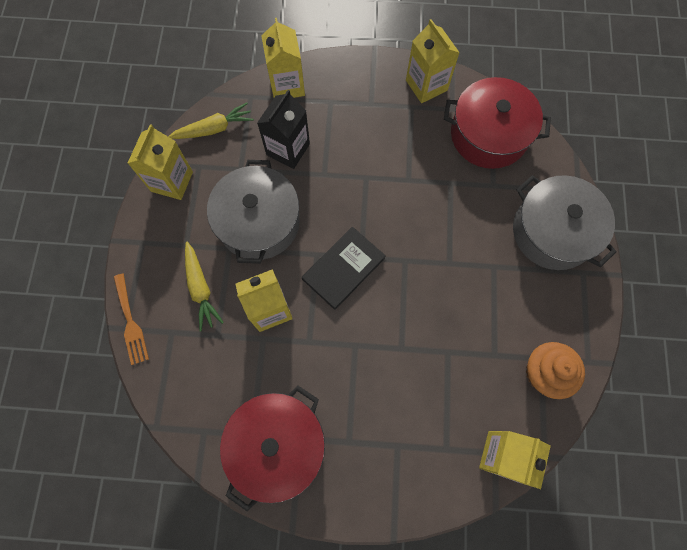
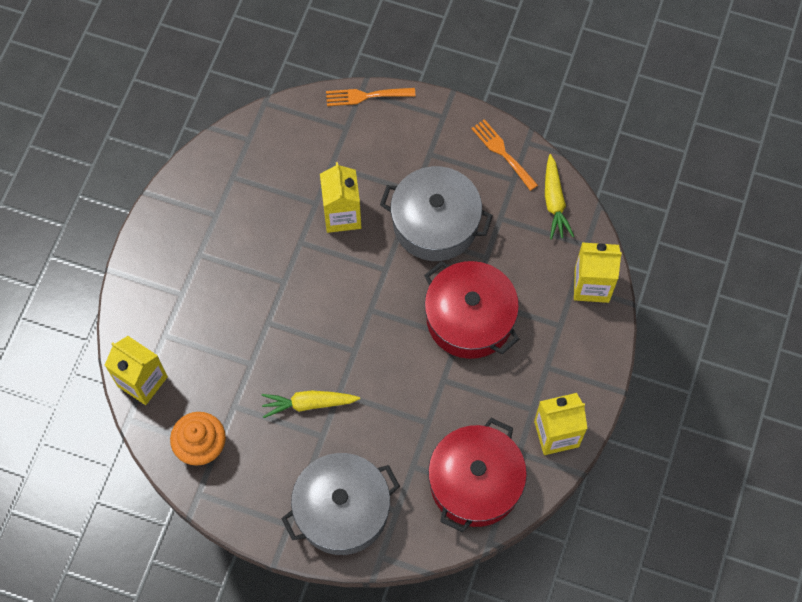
camera: 105 degrees right, 5 degrees down
yellow carton [128,124,193,200] -> orange fork [471,119,538,191]
yellow carrot [185,242,224,331] -> yellow carrot moved to [261,391,360,418]
red pot [220,386,325,511] -> red pot moved to [424,261,519,359]
black carton [257,90,310,169] -> none
black book [302,227,386,310] -> none

